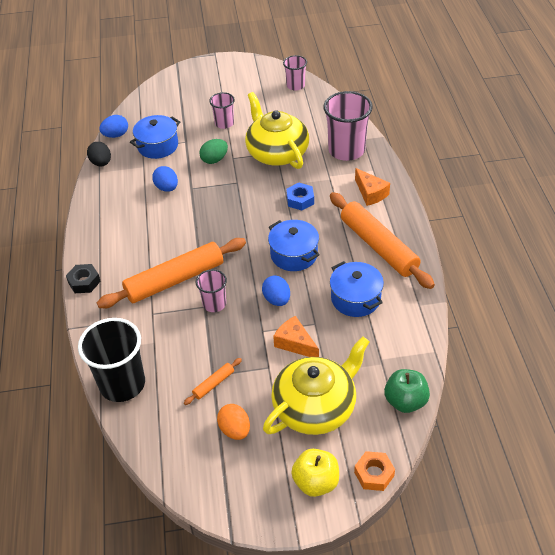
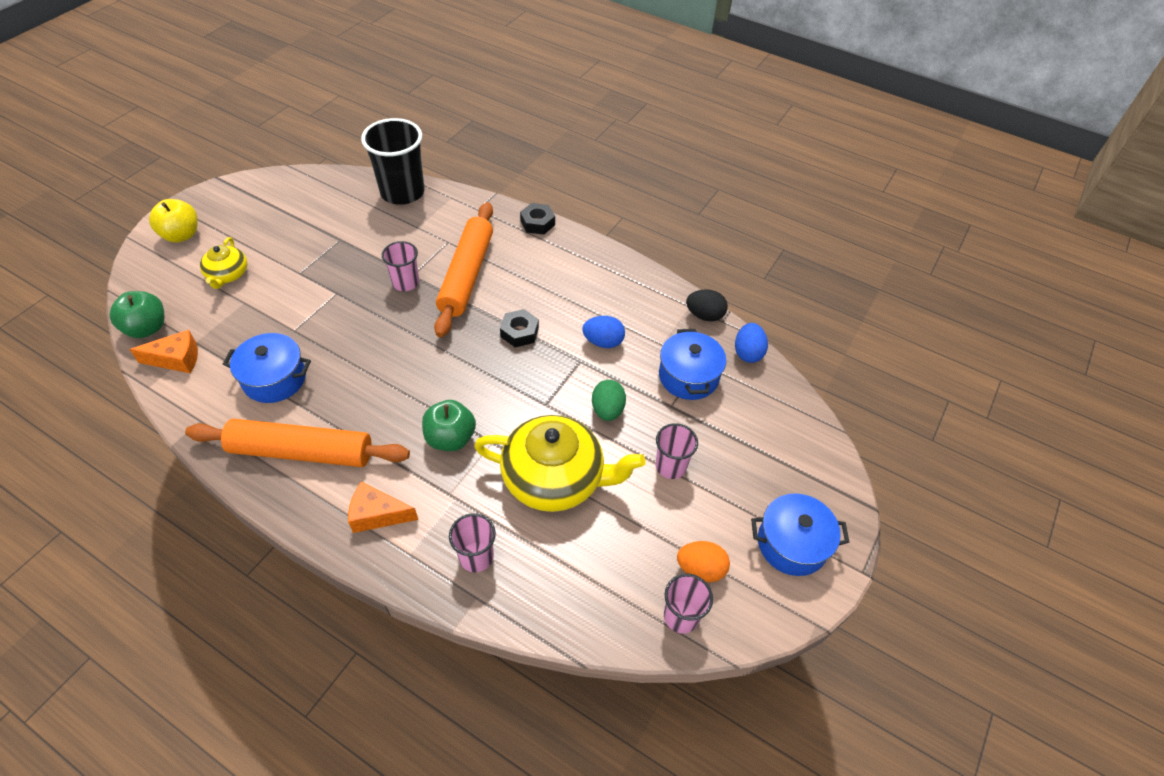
camera: 125 degrees right, 5 degrees up
orange rolling pin [184,358,242,405] -> none
orange egg [217,404,250,440] -> orange egg moved to [677,541,730,582]
blue egg [262,275,290,306] -> none
yellow teapot [263,337,370,435] -> yellow teapot [200,237,247,289], size x0.52
blue pot [268,220,320,271] -> blue pot moved to [751,493,849,576]
orange cheese [273,316,319,357] -> orange cheese moved to [129,330,198,373]
blue nut [286,183,314,211] -> green apple [422,400,476,451]
pink cup [323,91,373,161] -> pink cup [449,513,496,572], size x0.55
orange nut [354,451,395,491] -> none
none -> black nut [500,309,539,347]

